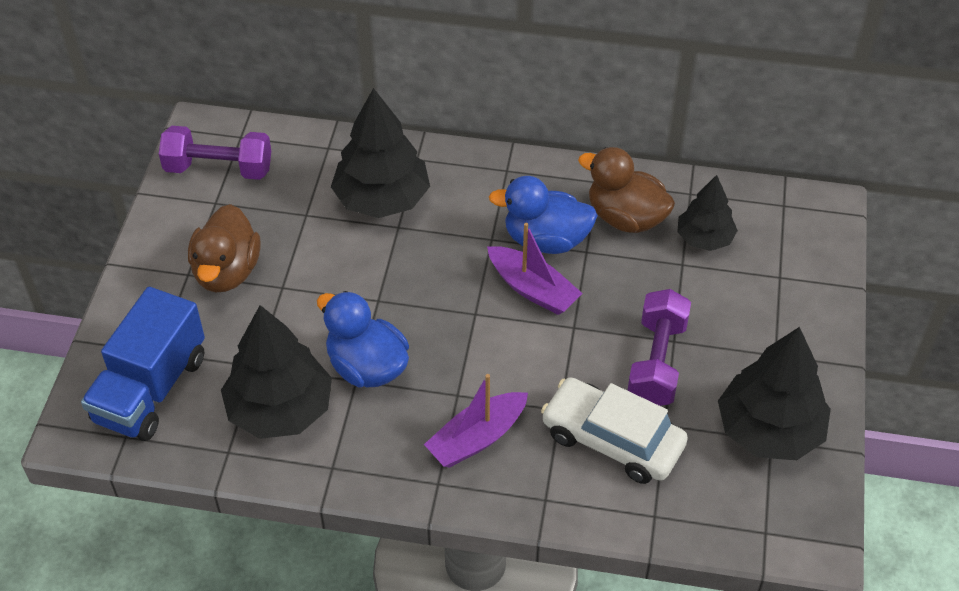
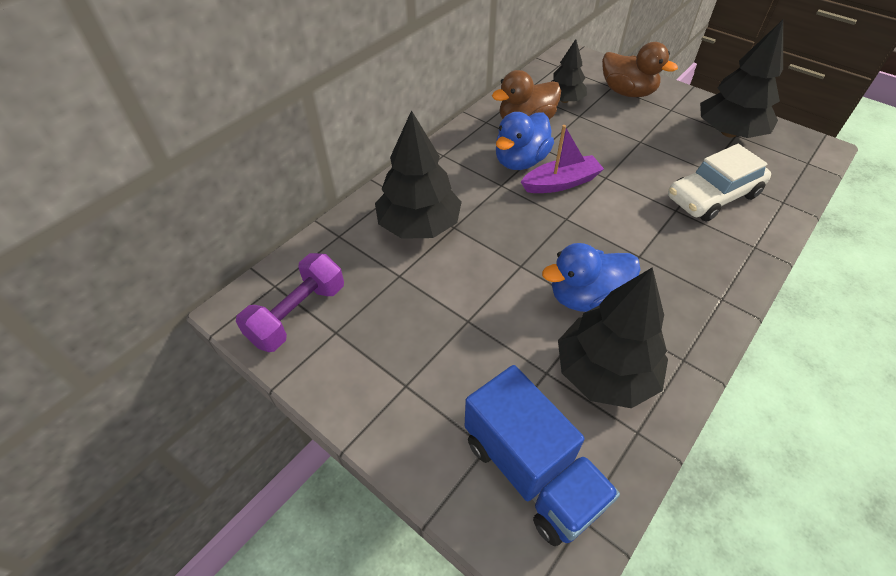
camera: 60 degrees left, 0 degrees up
brown duck [188,204,261,292] -> brown duck moved to [602,42,678,97]
purple boat [424,374,528,467] -> none
purple dumbbell [627,289,691,406] -> none

